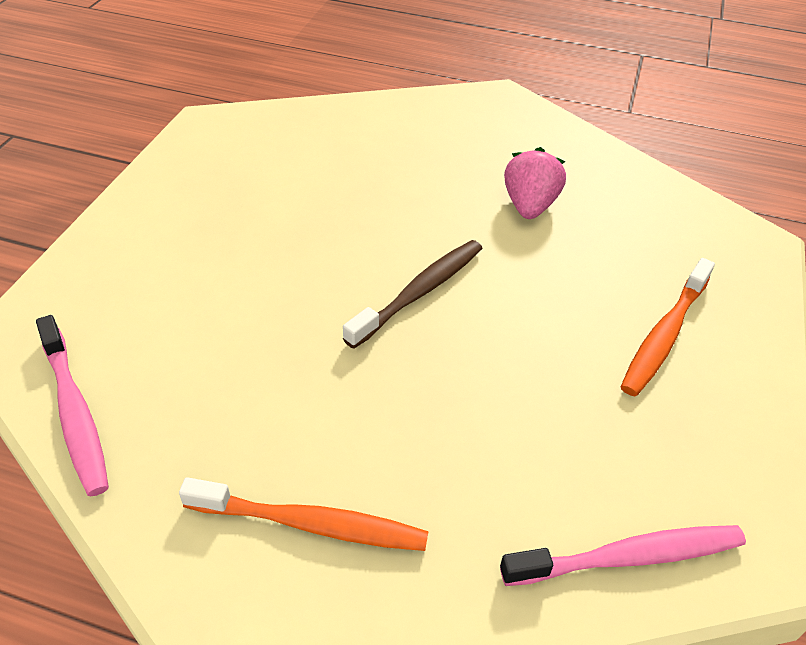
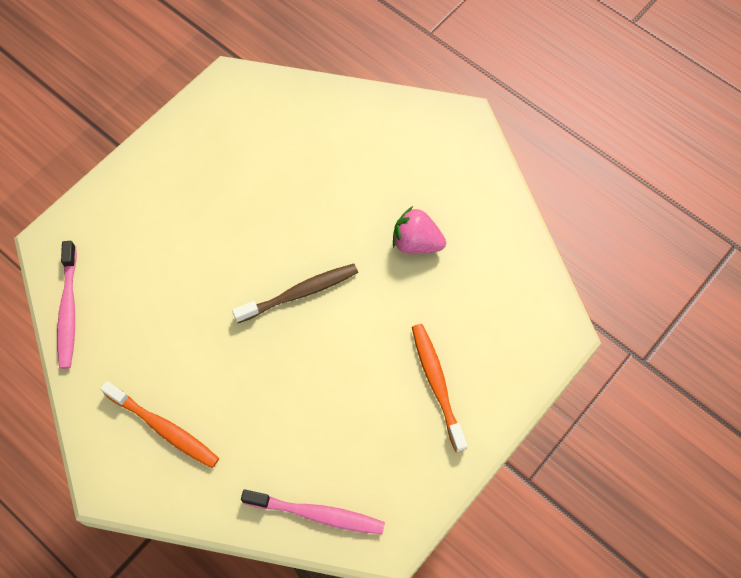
camera: 25 degrees right, 20 degrees up
pink strawberry [504,147,566,219] -> pink strawberry turned 105 degrees counterclockwise [393,206,446,254]
orange toothbrush [621,258,715,396] -> orange toothbrush turned 105 degrees clockwise [412,324,468,453]

